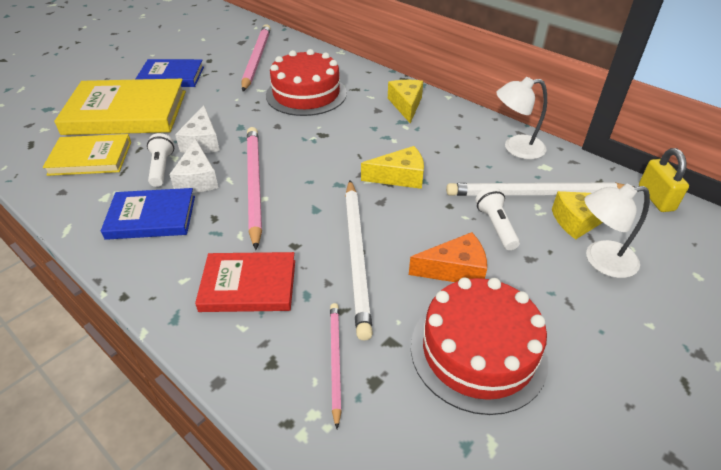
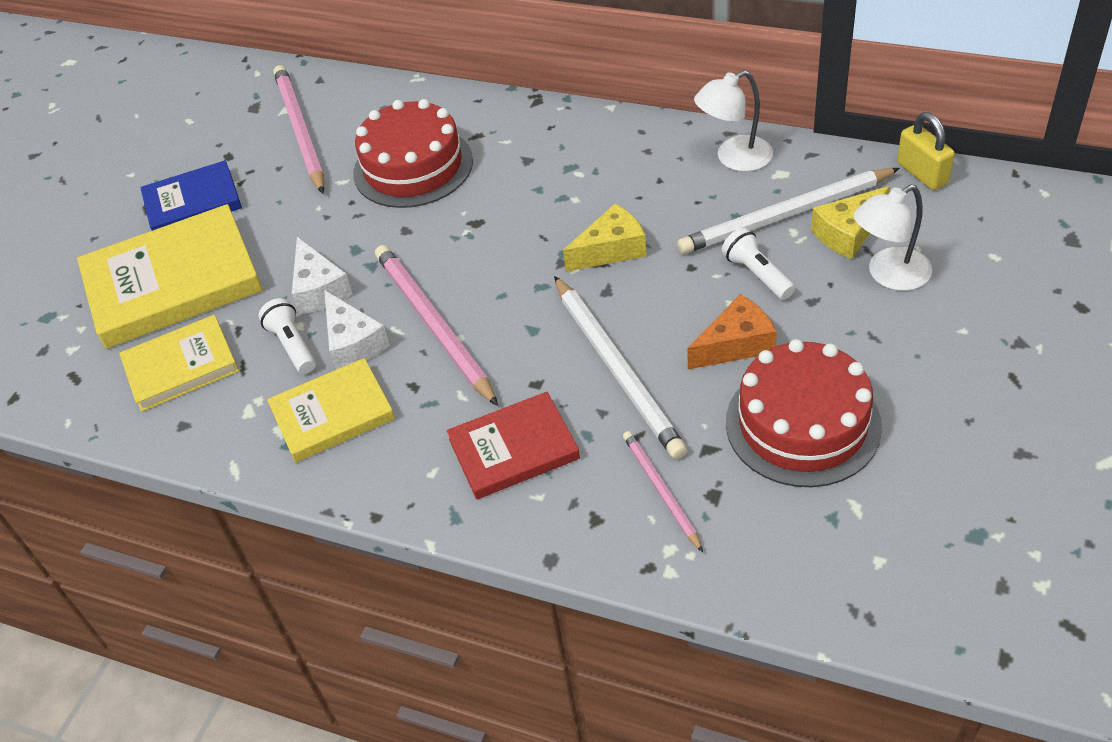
camera: 15 degrees left, 5 degrees up
blue book [101,188,195,240] -> yellow book [267,358,395,463]
yellow cheese [388,80,423,123] -> none

